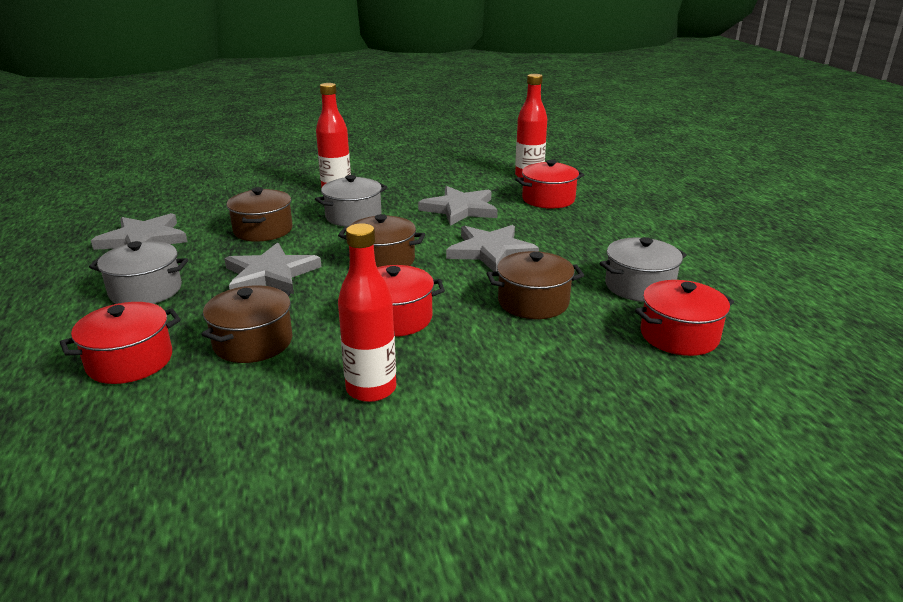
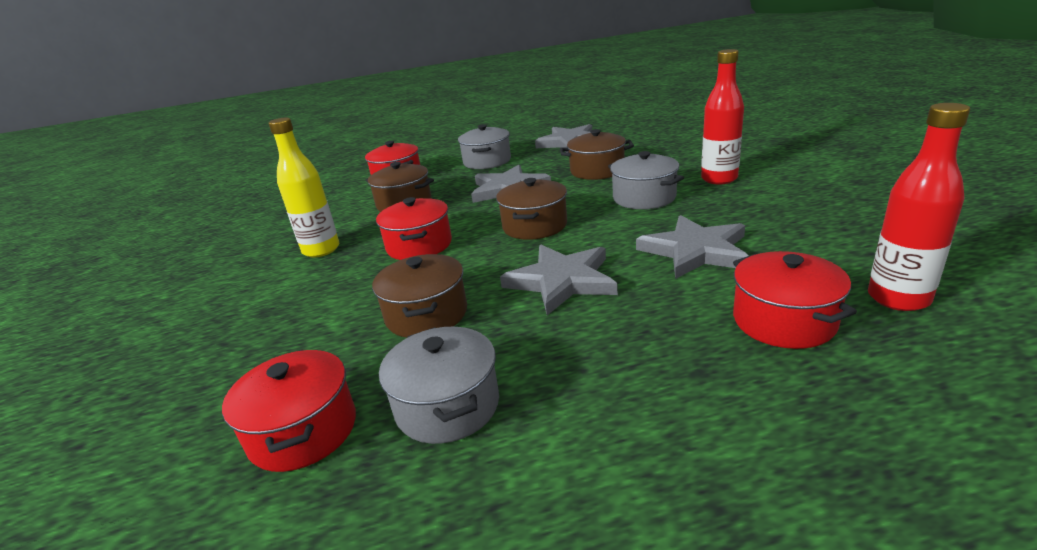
camera: 95 degrees right, 0 degrees up
red bottle [338,223,396,402] -> yellow bottle [268,118,339,257]

